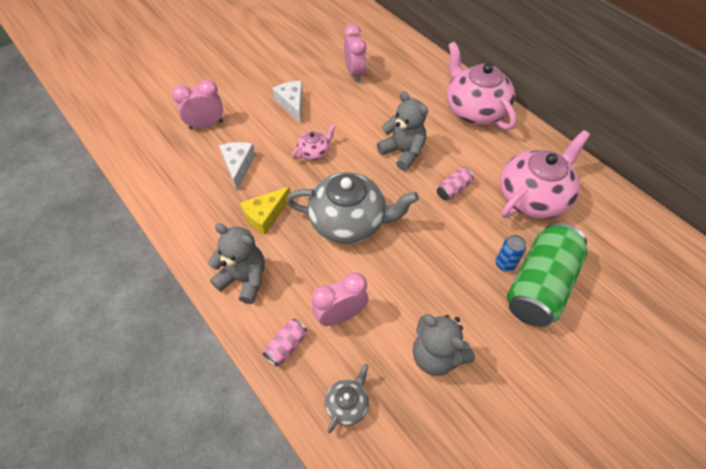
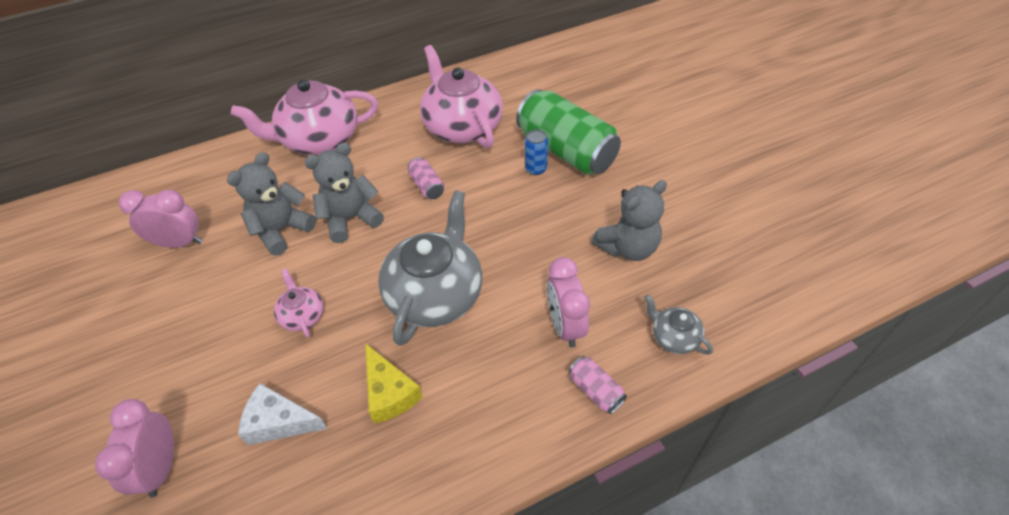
camera: 75 degrees left, 5 degrees down
grey teddy bear [208,223,265,304] -> grey teddy bear moved to [227,152,316,256]
white cheese [272,81,303,123] -> none

